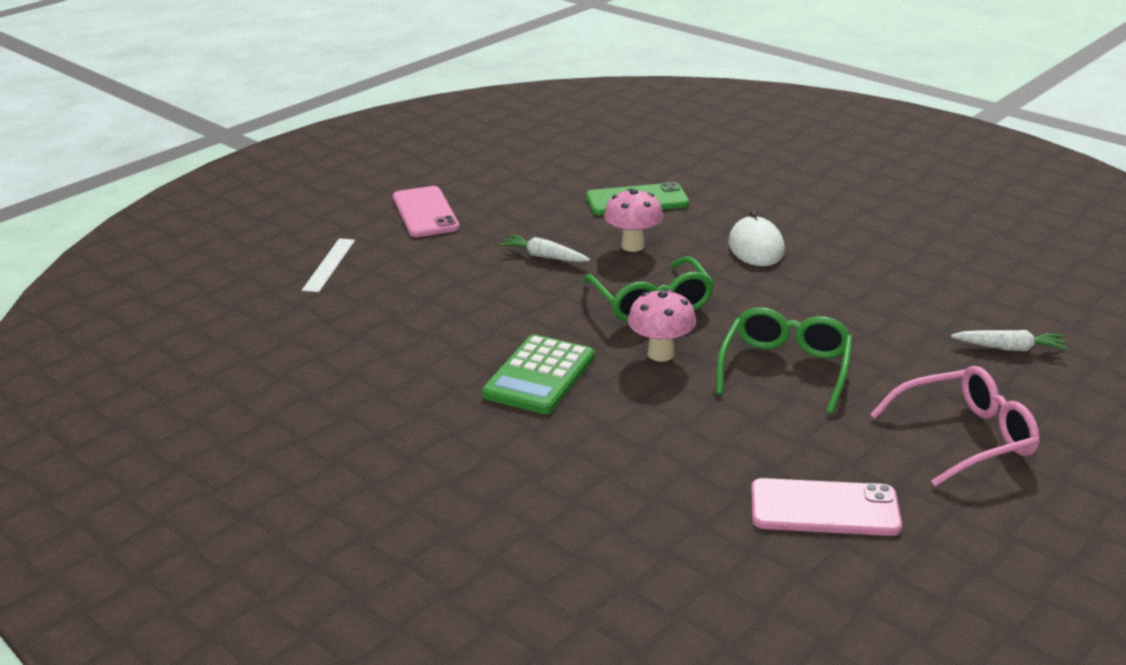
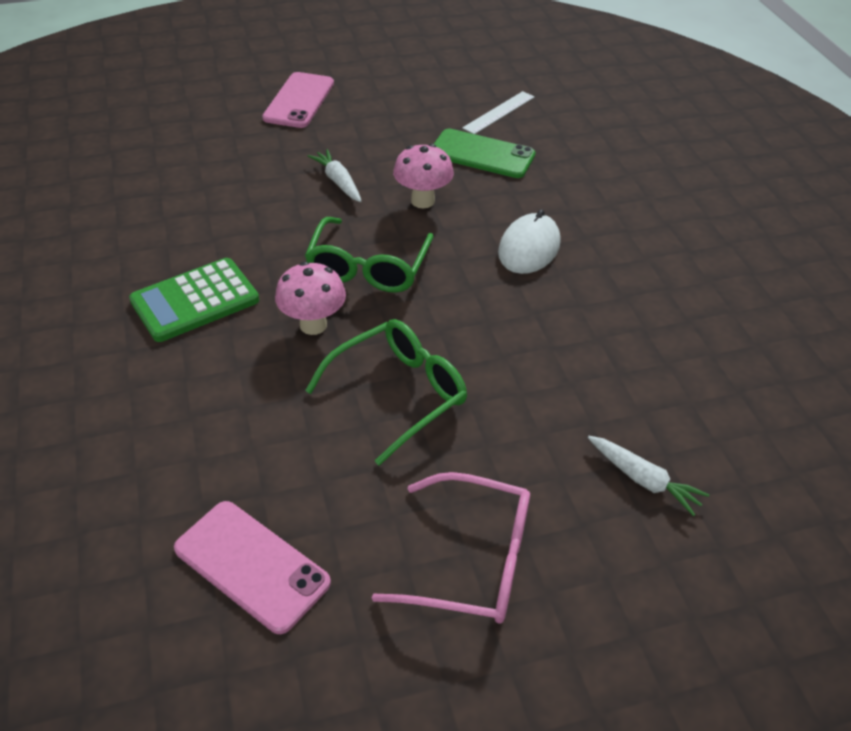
camera: 30 degrees right, 15 degrees up
white ruler [302,238,355,292] -> white ruler moved to [462,91,534,134]

